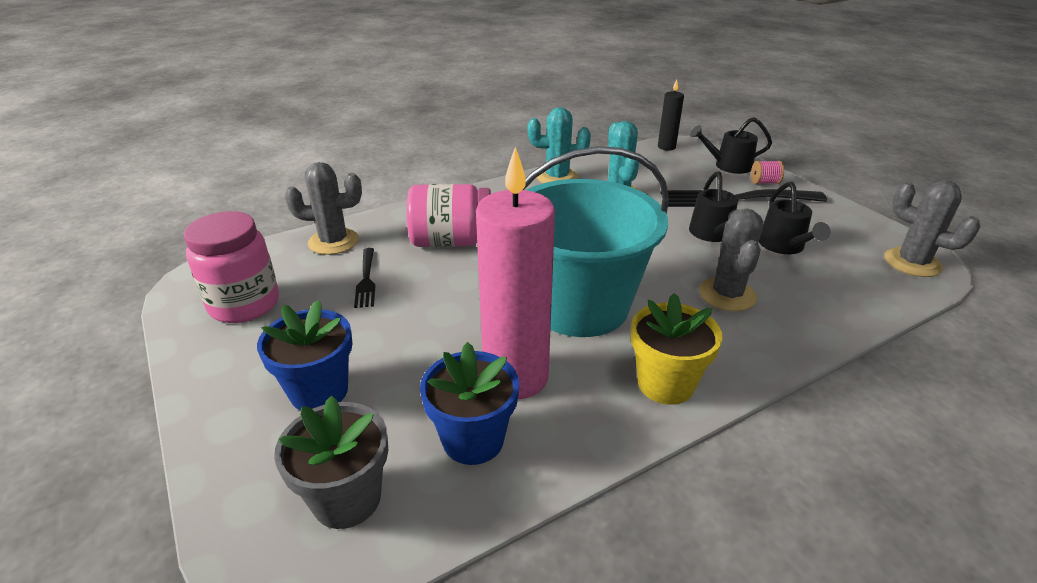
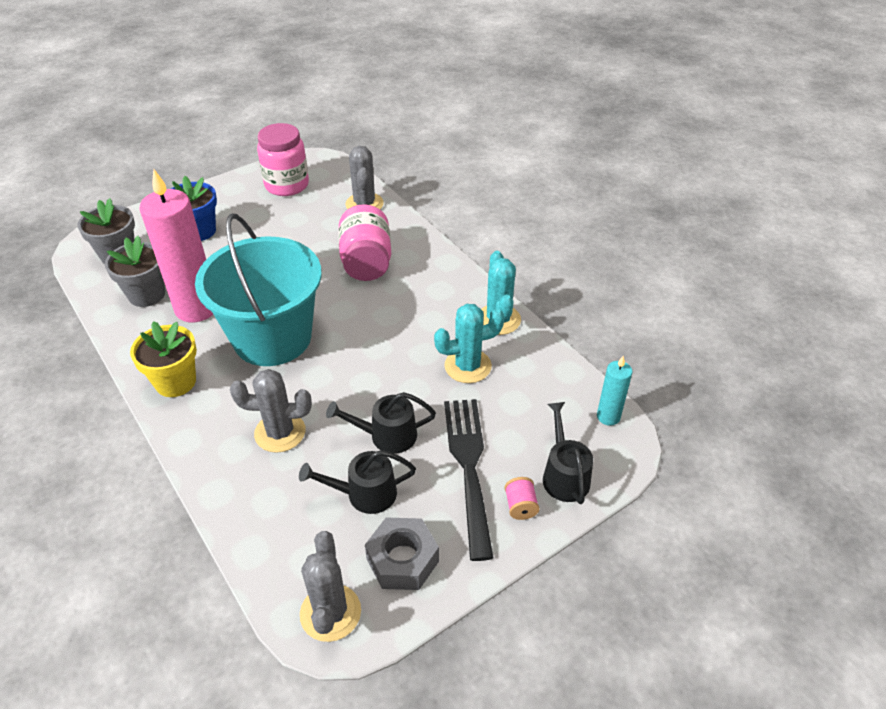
camera: 85 degrees right, 10 degrees up
black fork [354,248,375,308] -> none
blue flower pot [420,342,519,465] -> grey flower pot [105,236,165,307]
black candle [658,80,684,151] -> turquoise candle [597,356,632,426]
grey cactus [885,180,980,277] -> grey cactus turned 45 degrees counterclockwise [300,531,361,642]
none -> grey nut [365,518,439,590]

